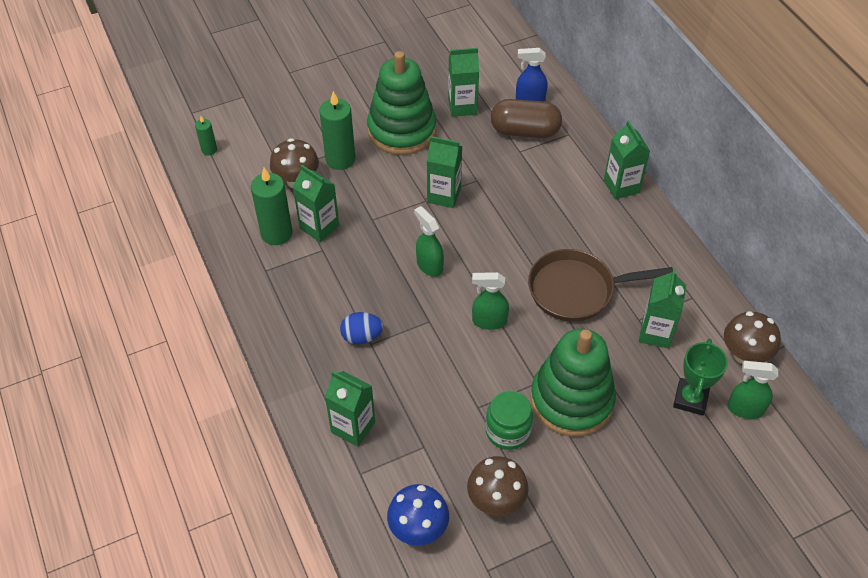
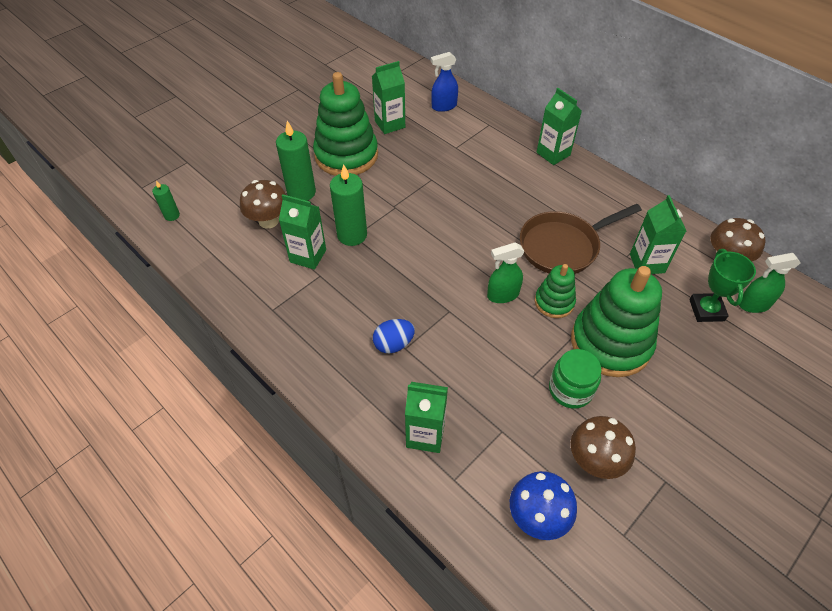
camera: 20 degrees left, 0 degrees up
green candle [251,168,292,245] -> green candle moved to [330,164,367,246]
green spray bottle [414,206,444,277] -> none
green carton [427,136,462,208] -> none
brown capsule [491,99,562,138] -> none
none -> green stacking toy [535,264,576,318]

